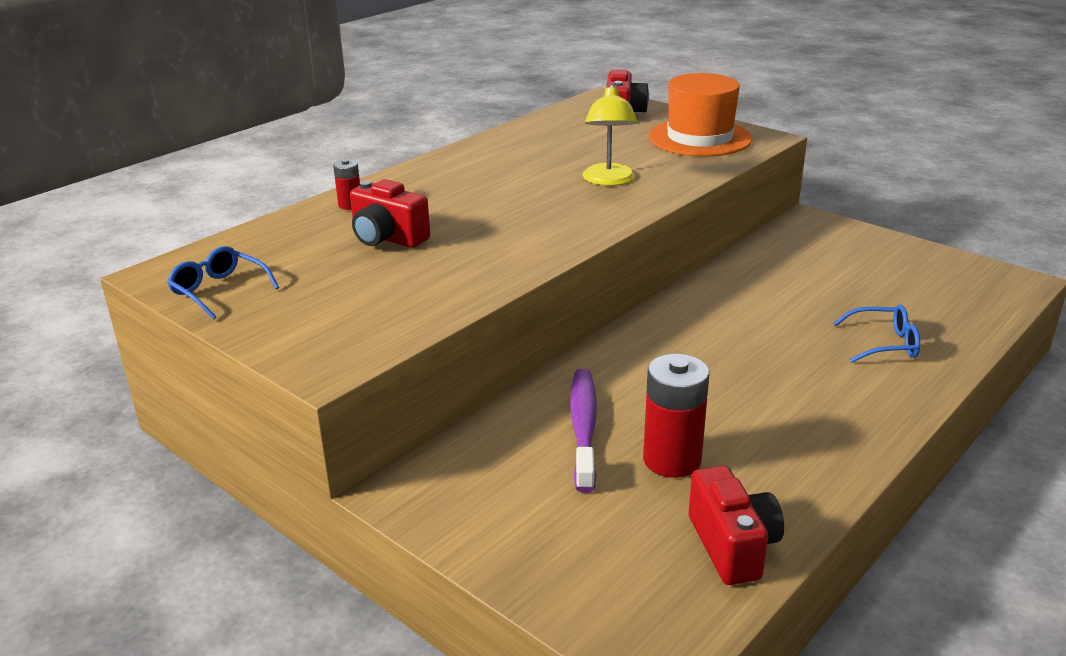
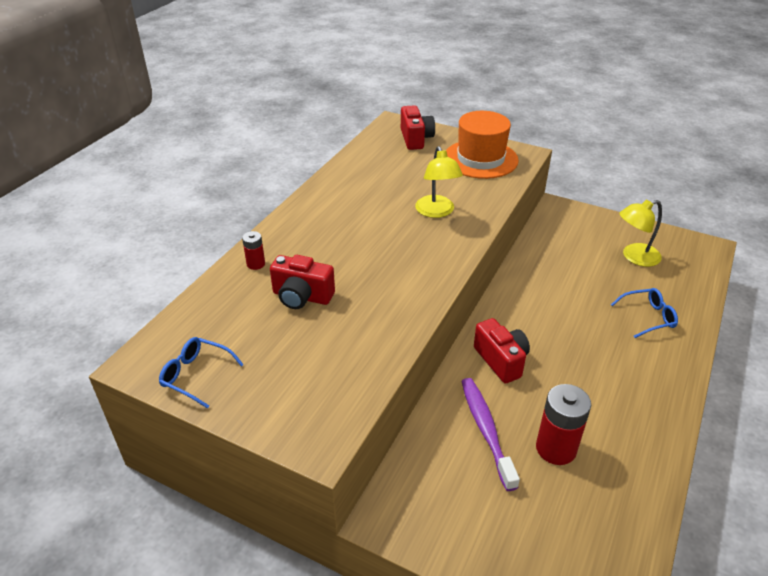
camera: 15 degrees left, 10 degrees up
red camera [689,466,784,585] -> red camera moved to [474,318,530,384]
none -> yellow lamp [619,200,662,267]

